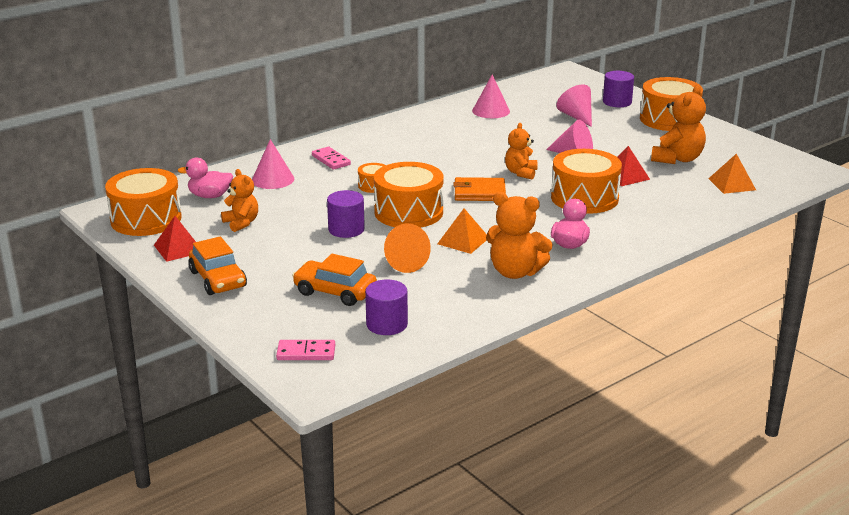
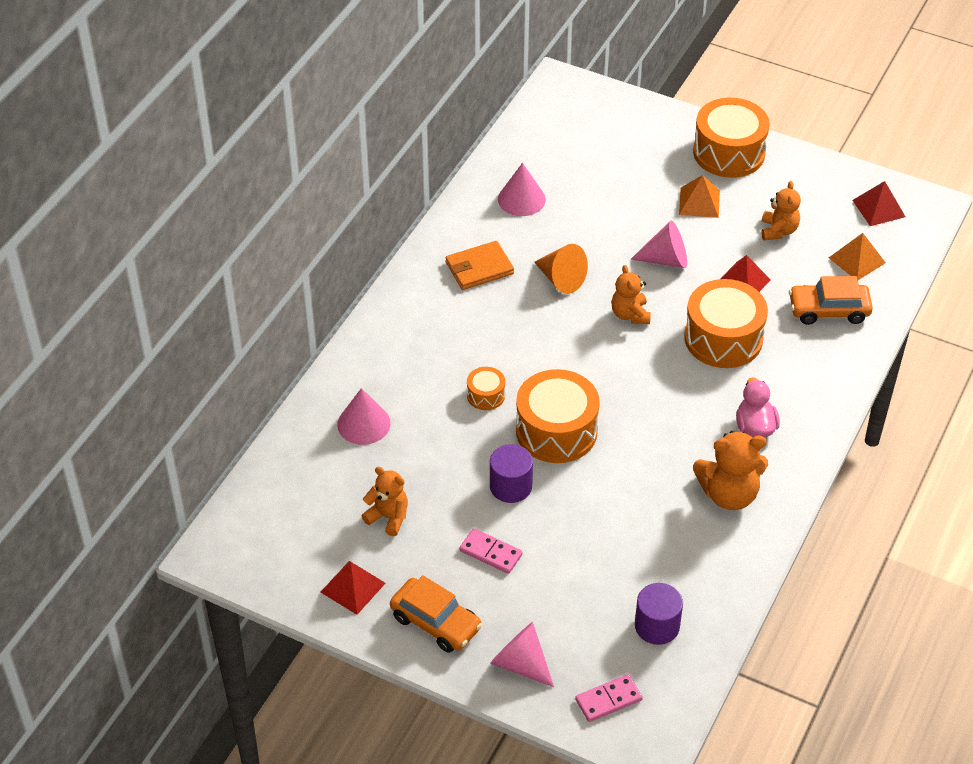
camera: 25 degrees left, 20 degrees up
orange drum [105,168,182,236] -> none
pink duck [178,157,233,198] -> none
orange car [292,254,377,306] -> orange car moved to [789,276,873,325]
pink domino [312,147,351,170] -> pink domino moved to [459,528,523,574]
orange cone [384,223,431,273] -> orange cone moved to [534,244,588,294]
orange pyramid [437,208,487,254] -> orange pyramid moved to [679,175,720,218]
orange wallet [453,177,506,201] -> orange wallet moved to [445,241,514,290]
pink cone [556,85,592,127] -> pink cone moved to [490,622,554,687]
purple cylinder [603,71,634,107] -> none
orange teddy bear [651,85,706,164] -> orange teddy bear [761,181,801,240], size x0.65
none -> red pyramid [852,181,906,226]

